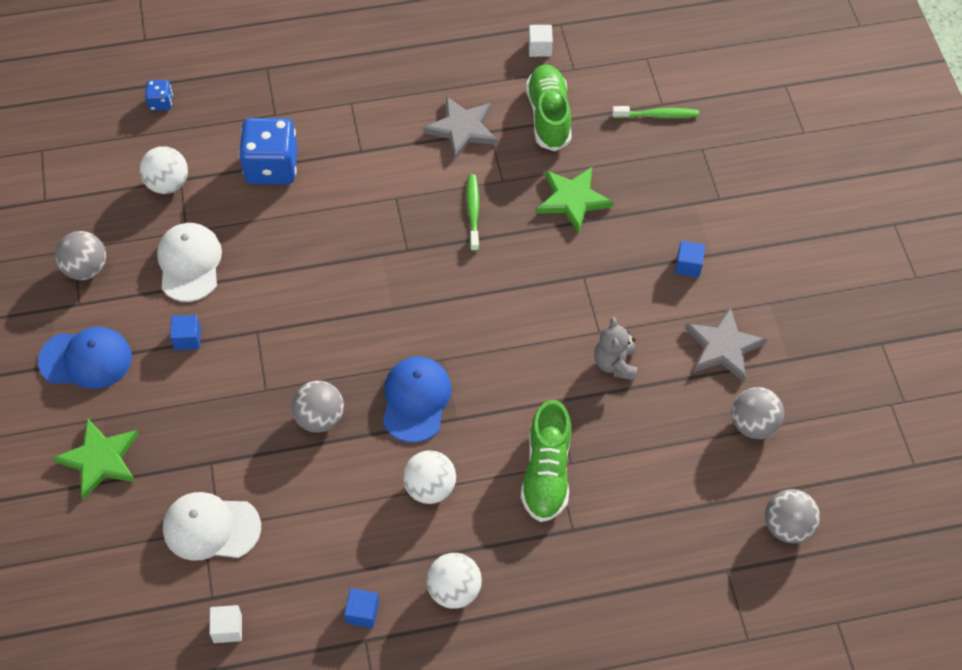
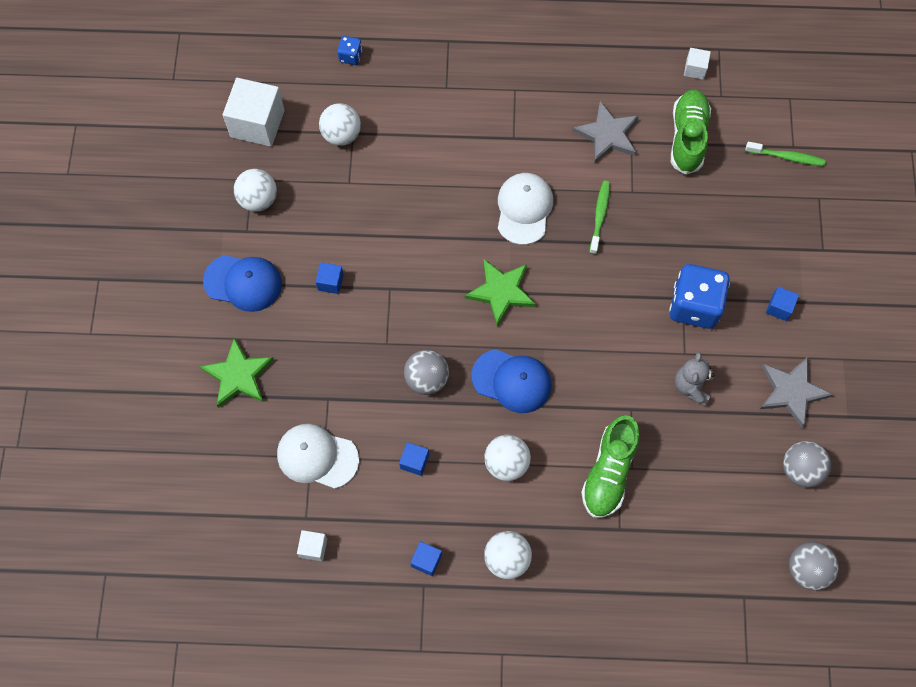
camera: 15 degrees right, 10 degrees up
grey ball [55,231,106,280] -> white ball [234,169,277,212]
white cap [157,223,222,302] -> white cap moved to [498,173,553,245]
blue dice [239,118,298,185] -> blue dice moved to [669,264,730,329]
blue cap [383,357,452,443] -> blue cap turned 90 degrees clockwise [472,349,552,413]
green star [536,167,614,233] -> green star moved to [465,259,536,326]
none -> white cube [223,78,285,147]
none -> blue cube [399,442,429,476]

